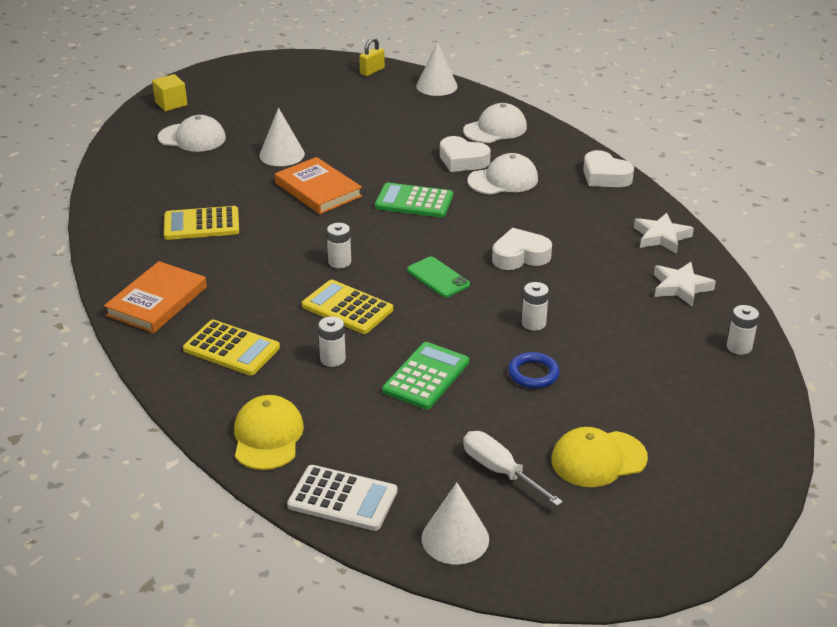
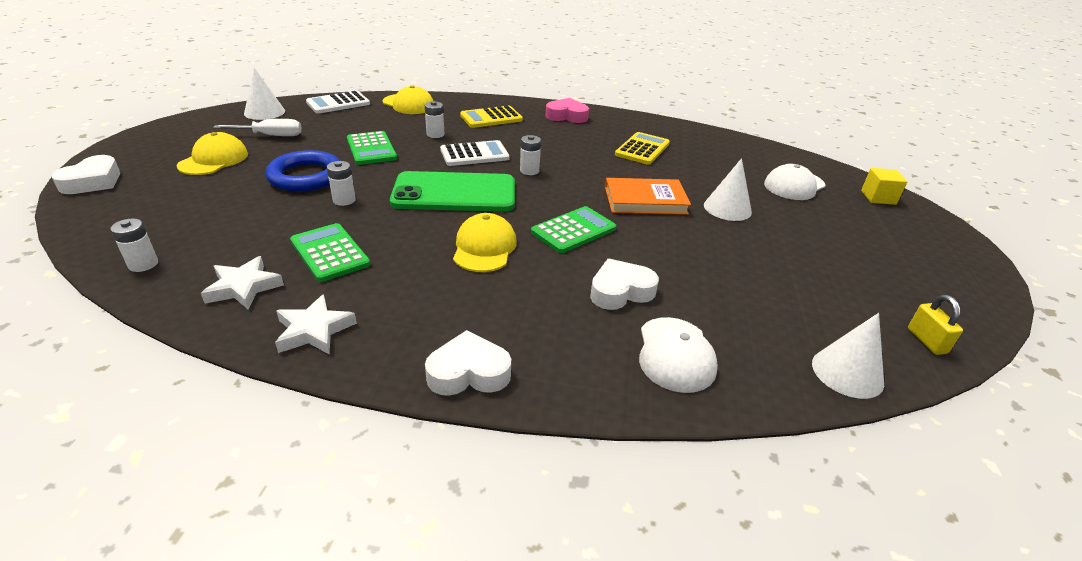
camera: 125 degrees right, 0 degrees up
orange book [104,261,207,333] -> pink heart [546,98,589,123]
yellow calculator [302,280,393,334] -> white calculator [440,140,509,166]
green phone [407,257,470,298] -> green phone [390,171,515,212], size x2.11
white cap [468,153,538,195] -> none
white heart [492,228,552,270] -> white heart moved to [52,155,120,194]
blue ring [508,352,560,388] -> blue ring [266,150,340,192], size x1.77
none -> green calculator [290,223,370,282]
none -> yellow cap [453,213,517,272]

